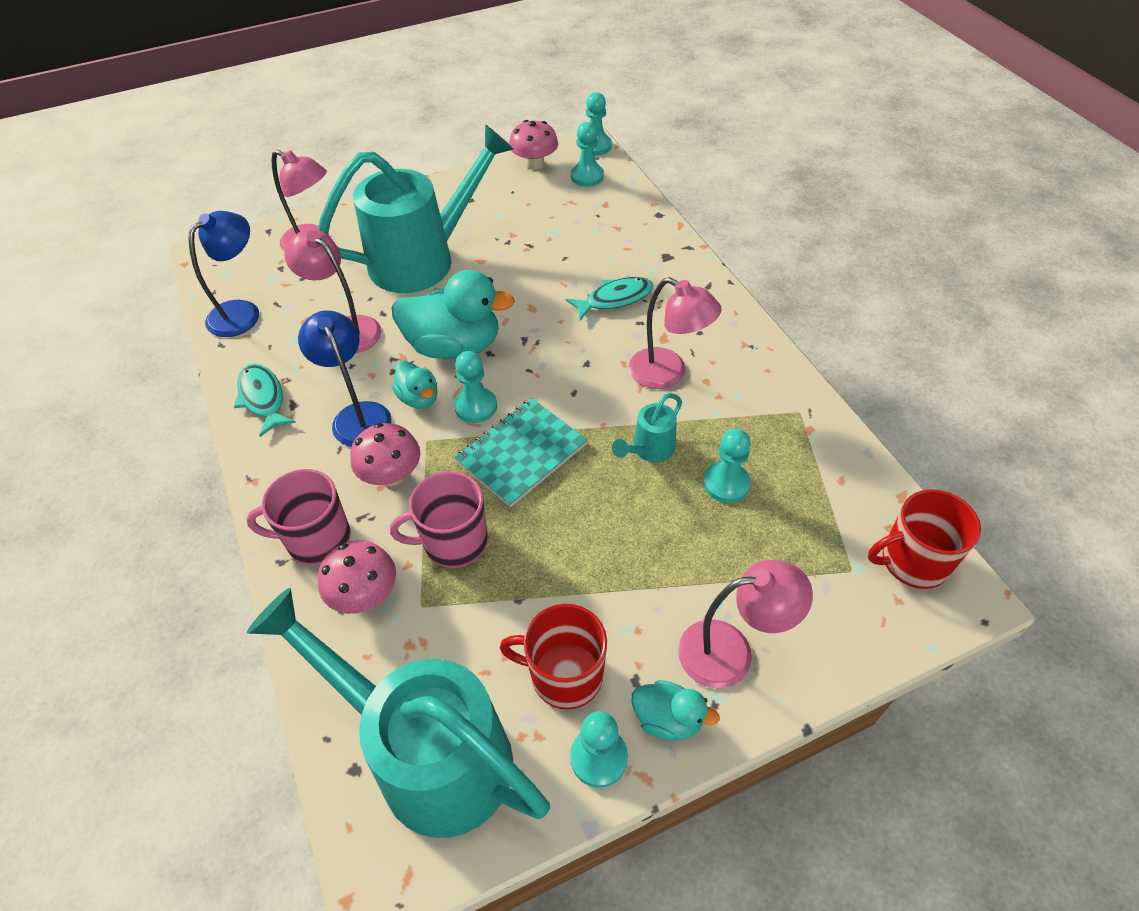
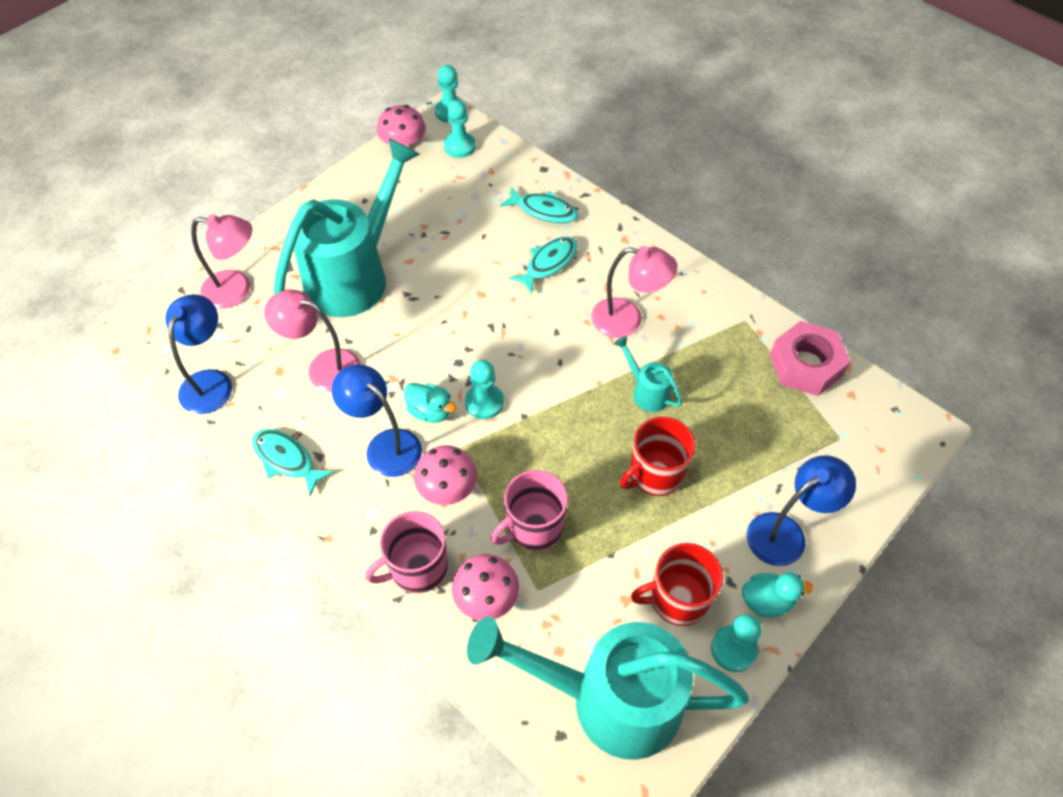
camera: 25 degrees left, 5 degrees up
turquoise duck [391,270,515,359] -> none
turquoise notebook [454,398,588,507] -> none
turquoise watering can [612,393,682,462] -> turquoise watering can turned 120 degrees clockwise [614,336,682,412]
pink lamp [678,560,813,688] -> blue lamp [747,455,856,566]
turquoise pawn [703,429,751,503] -> none
red mug [868,489,981,589] -> red mug moved to [620,417,696,496]
none -> turquoise fish [500,187,578,223]
none -> pink nut [770,321,851,396]

